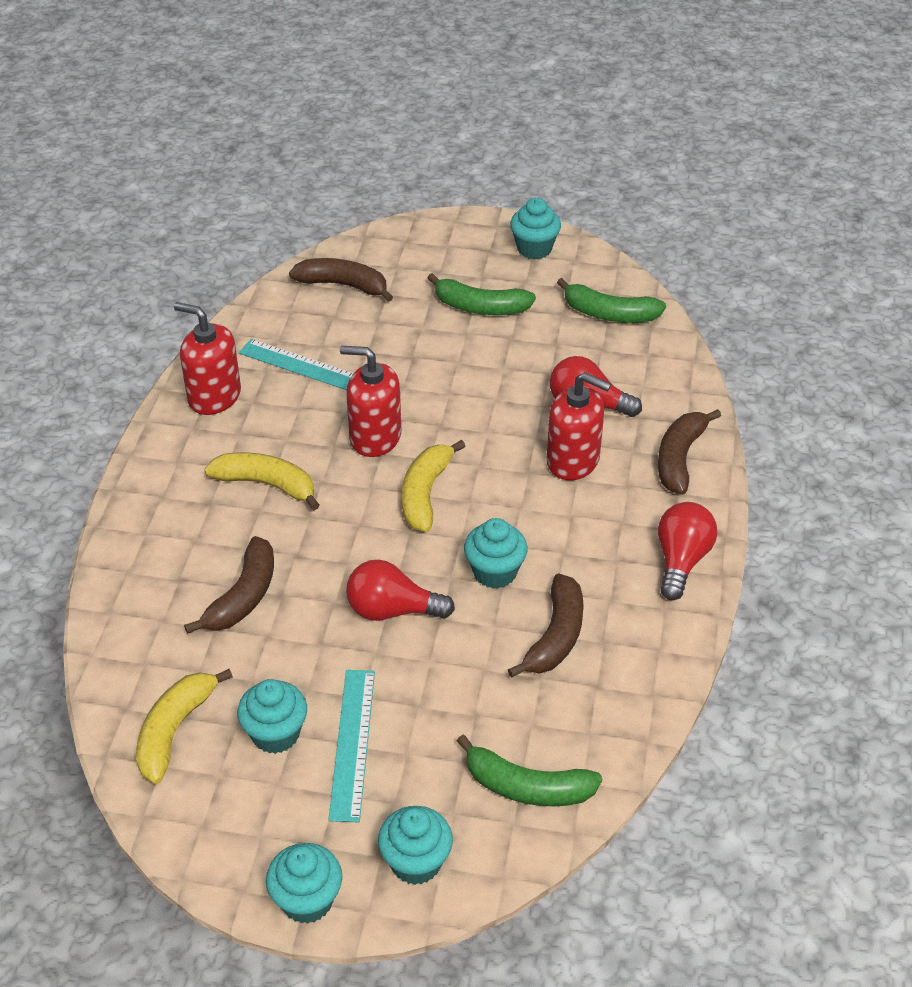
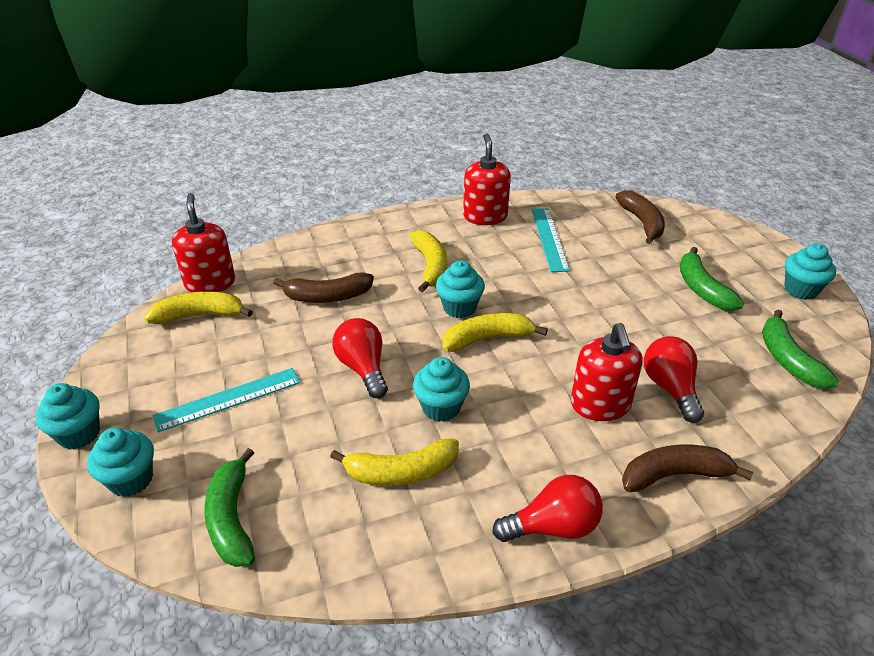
camera: 60 degrees right, 5 degrees down
turquoise cupcake [237,679,307,754] -> turquoise cupcake moved to [436,261,485,318]
red soap dispenser [340,346,401,457] -> red soap dispenser moved to [172,193,235,293]
brown banana [508,573,584,678] -> yellow banana [330,439,459,486]

